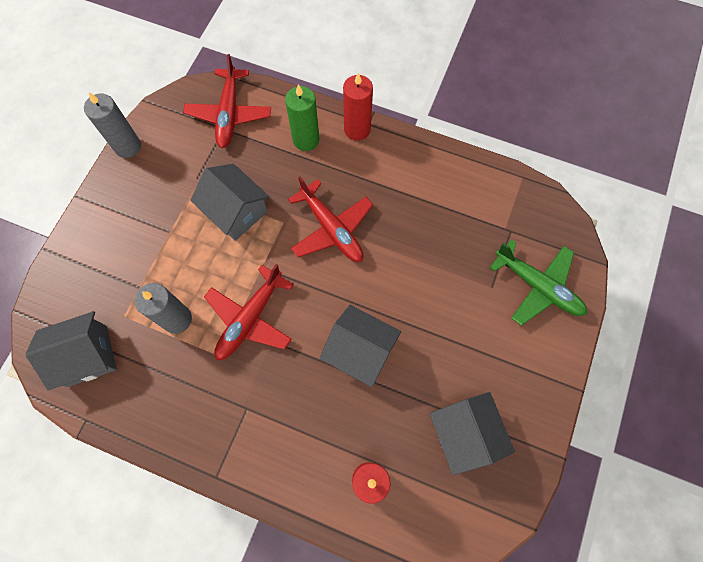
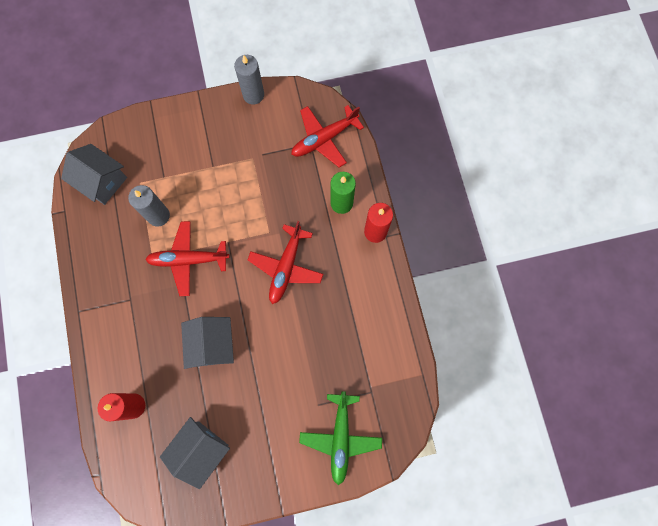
camera: 55 degrees right, 5 degrees up
grey house [190,164,270,241] -> none

